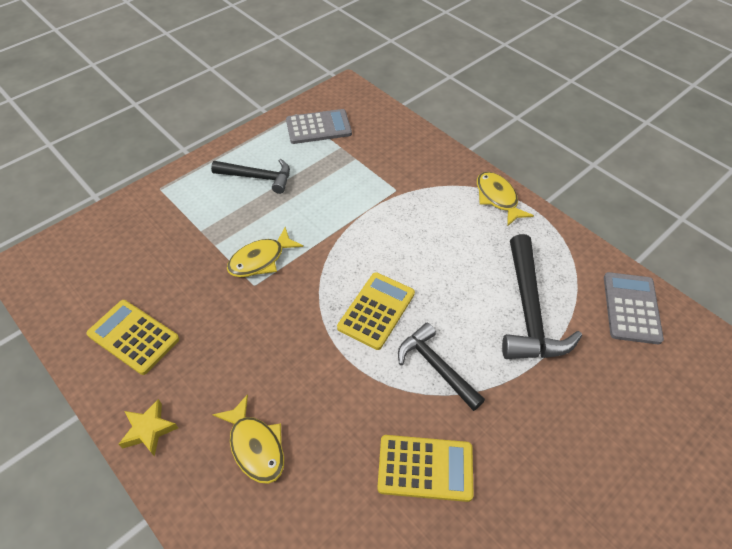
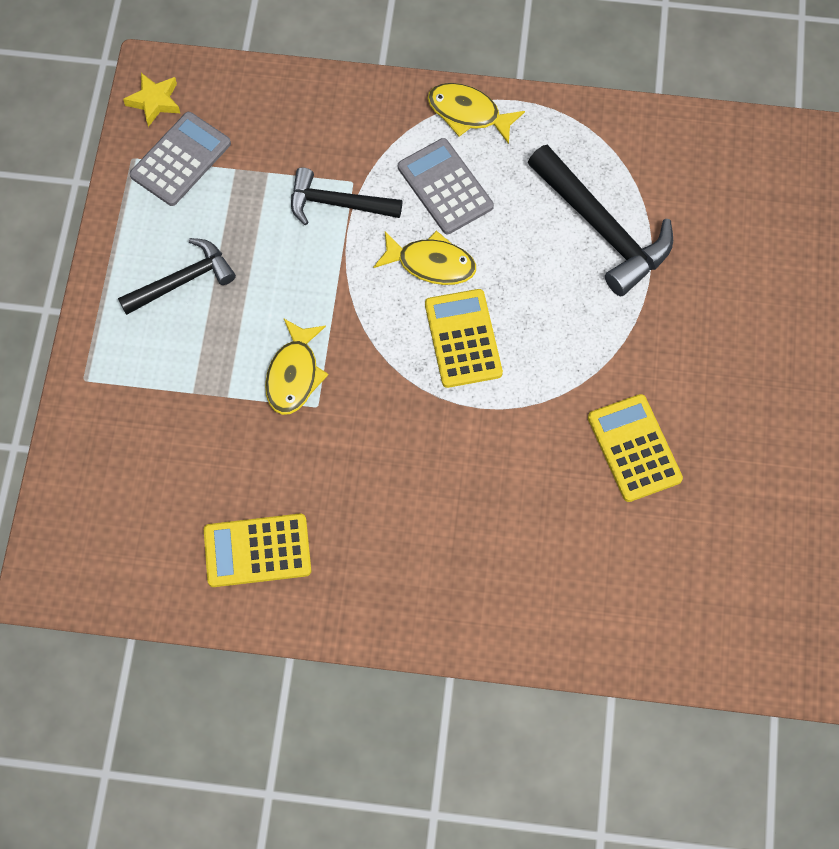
camera: 40 degrees left, 15 degrees up
yellow star [119,399,178,457] -> yellow star moved to [123,73,180,127]
yellow fish [212,394,284,484] -> yellow fish moved to [373,230,476,285]
yellow calculator [377,435,474,502] -> yellow calculator turned 75 degrees counterclockwise [588,394,683,502]
black hammer [398,323,485,411] -> black hammer moved to [291,167,403,225]
grey calculator [604,272,664,344] -> grey calculator moved to [398,138,494,234]

